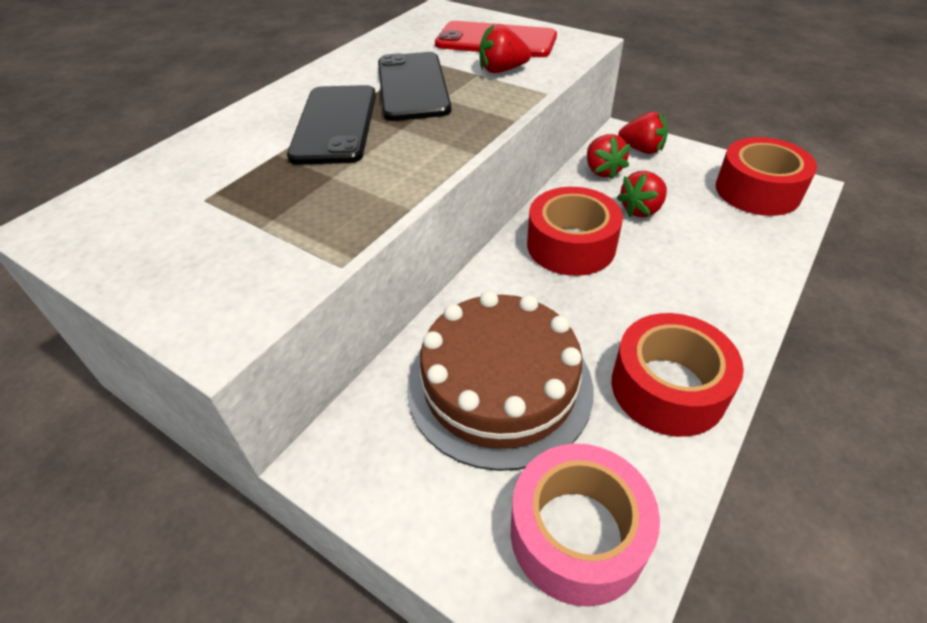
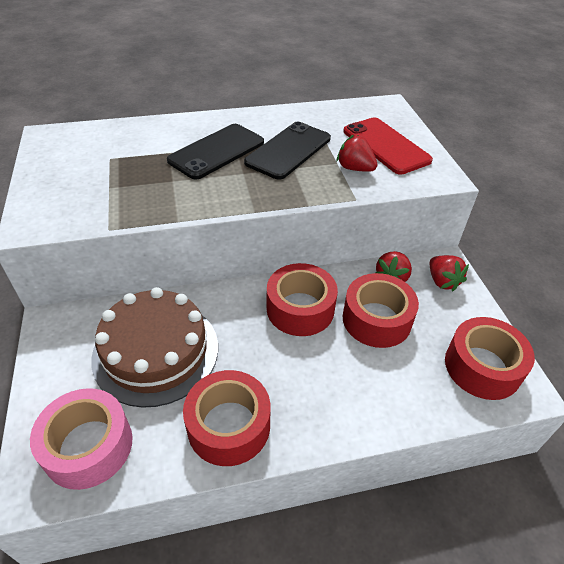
camera: 40 degrees right, 0 degrees up
red strawberry [617,171,667,217] -> red tape [343,273,419,348]

